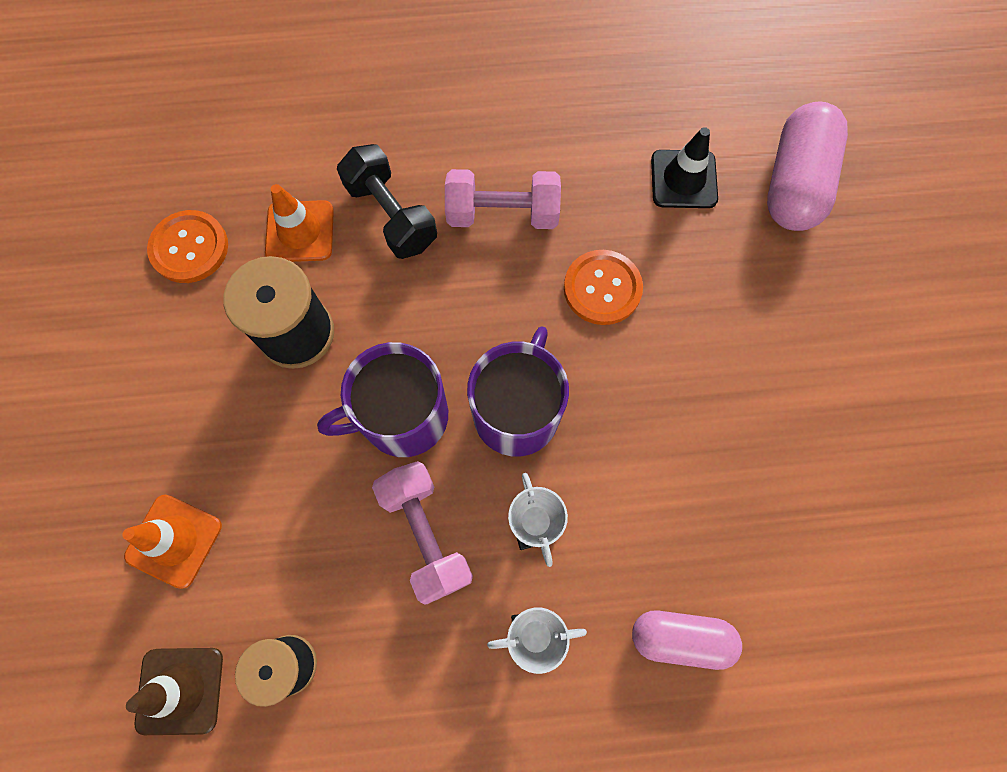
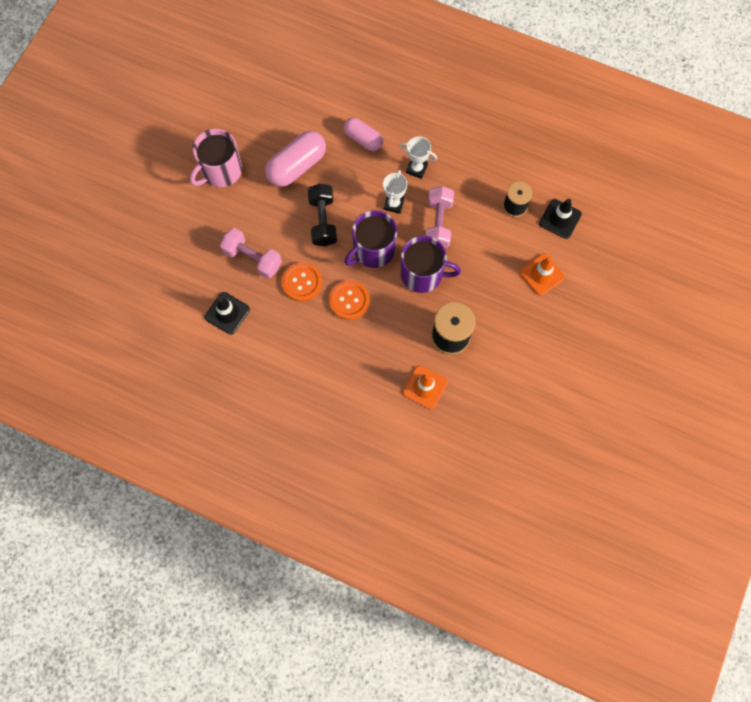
camera: 150 degrees left, 0 degrees up
brown traffic cone [126,648,223,735] -> black traffic cone [539,199,582,239]
orange button [147,210,228,283] -> orange button moved to [329,280,369,320]
black dumbbell [337,144,437,259] -> black dumbbell moved to [308,184,337,246]
pink dumbbell [445,169,561,229] -> pink dumbbell moved to [220,228,282,279]
pink capsule [767,101,848,231] -> pink capsule moved to [265,131,326,187]
none -> pink mug [190,129,242,187]

